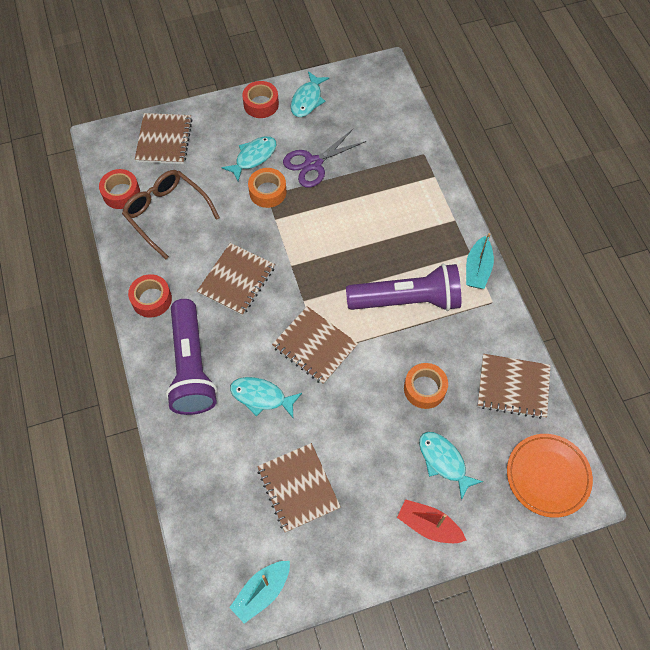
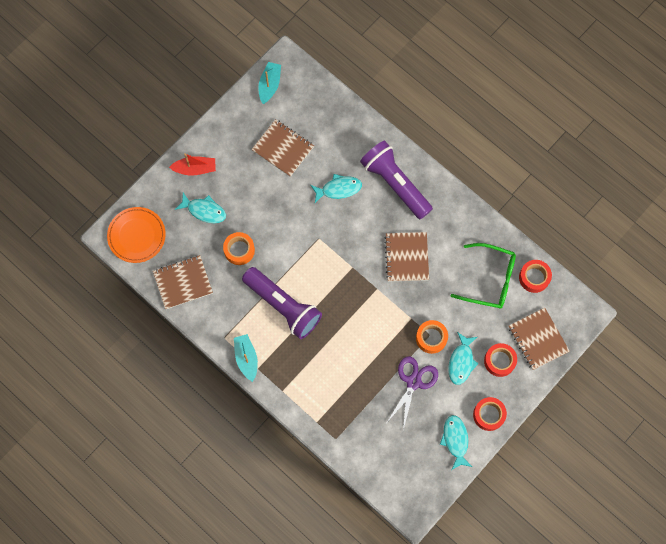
camera: 150 degrees right, 10 degrees up
brown glasses [122,170,220,259] -> green glasses [451,243,516,309]
red tape [128,274,172,318] -> red tape moved to [484,343,517,377]
brown notebook [272,306,358,385] -> none
purple flashlight [346,264,461,311] -> purple flashlight turned 105 degrees counterclockwise [242,267,322,339]

